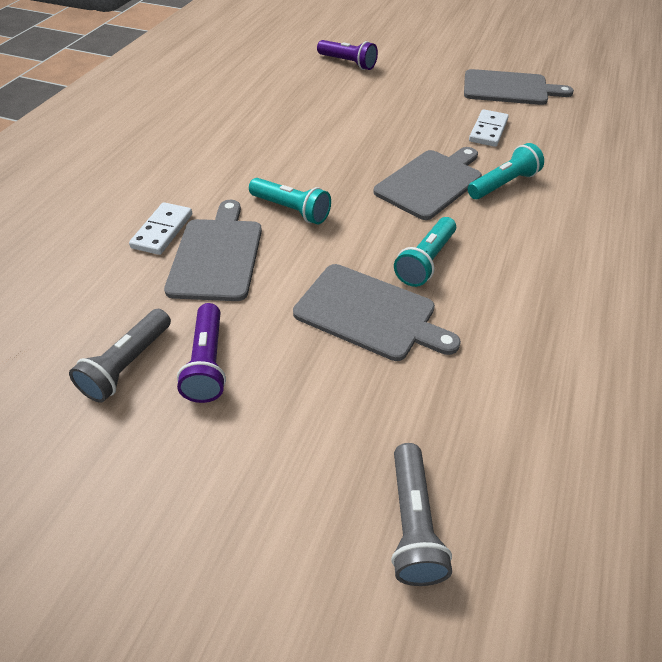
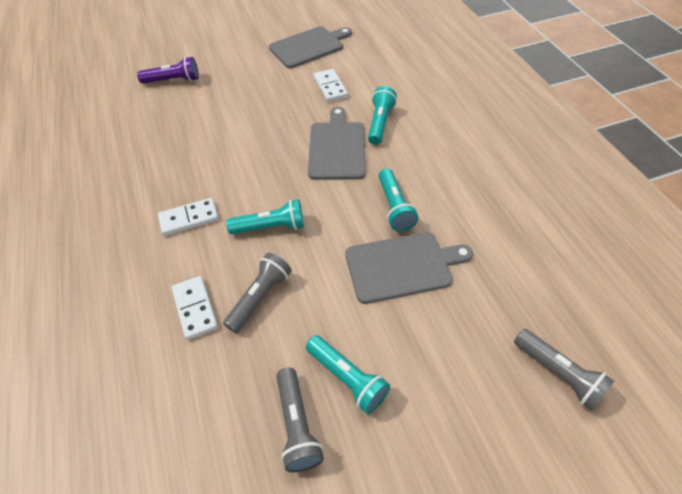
camera: 40 degrees left, 5 degrees up
grey cutting board [164,200,262,301] -> grey flashlight [223,253,292,333]
purple flashlight [177,303,226,403] -> turquoise flashlight [306,335,390,414]
none -> white domino [158,198,219,236]

